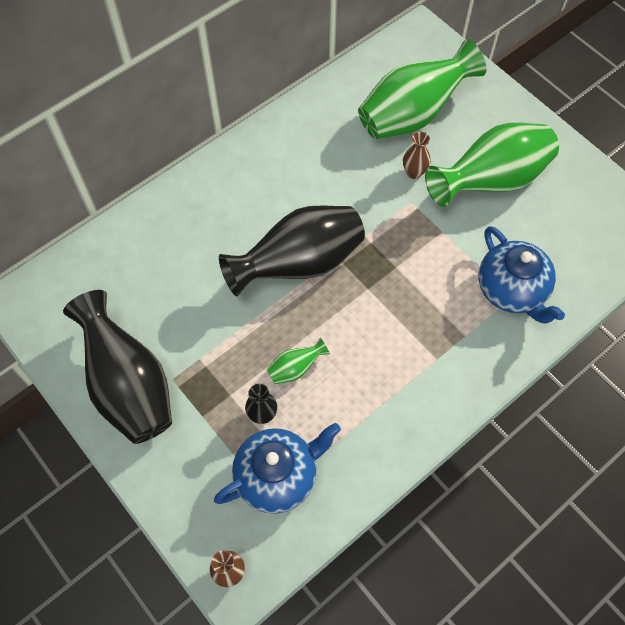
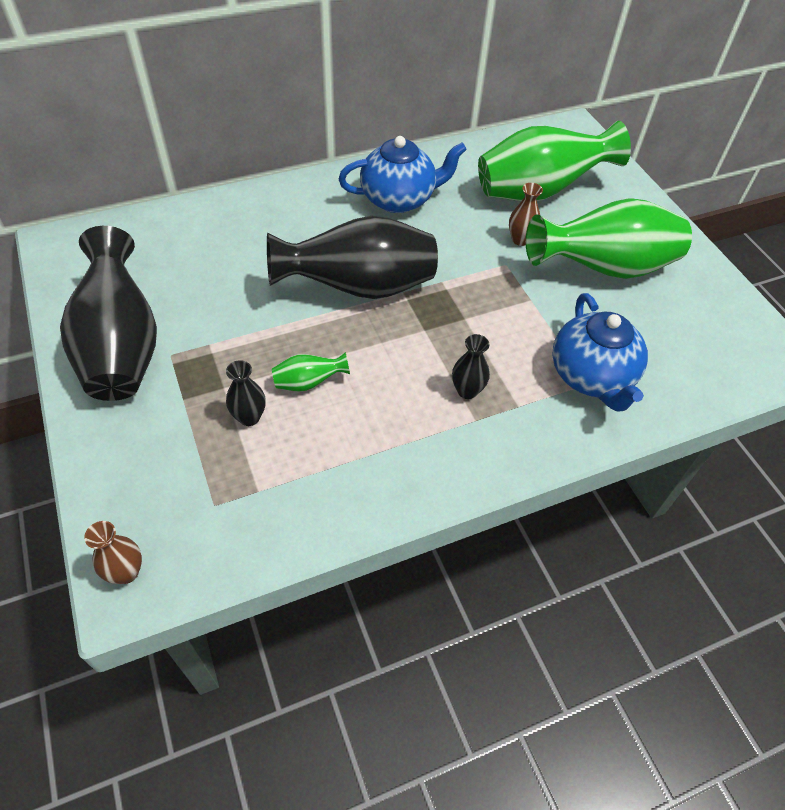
camera: 15 degrees right, 10 degrees down
blue teapot [214,423,341,513] -> blue teapot moved to [339,136,467,213]
none -> black vase [452,334,490,399]

